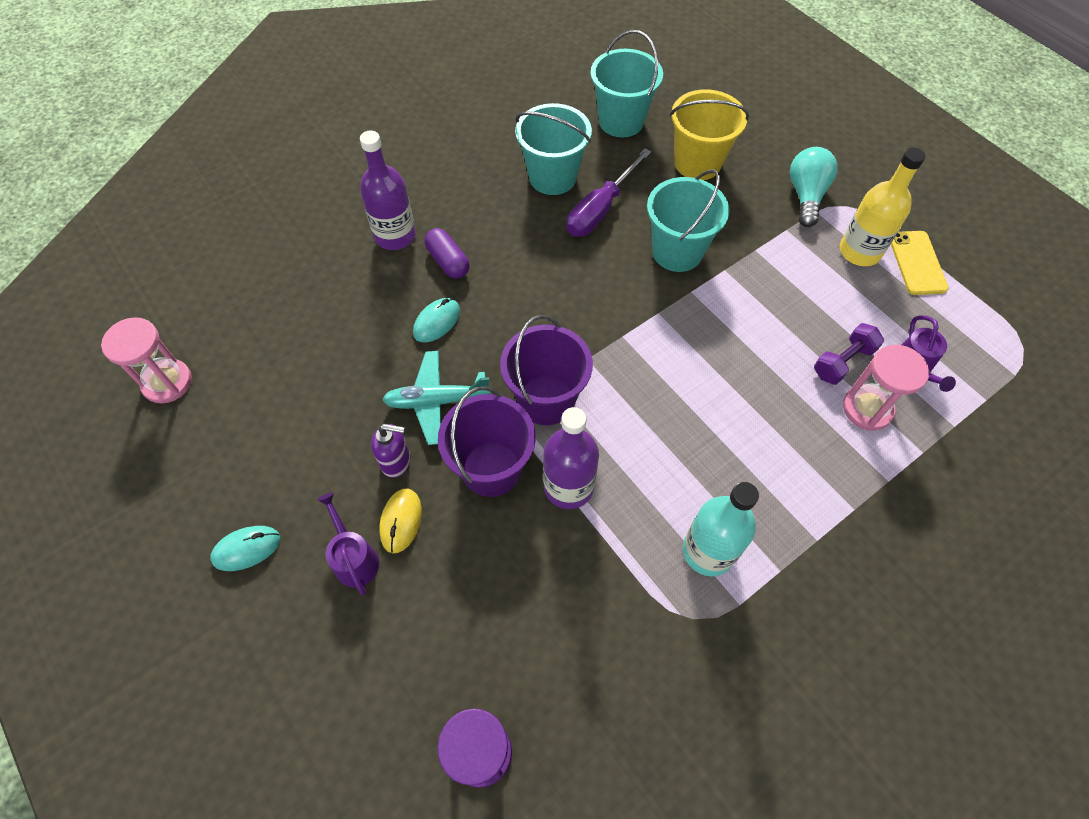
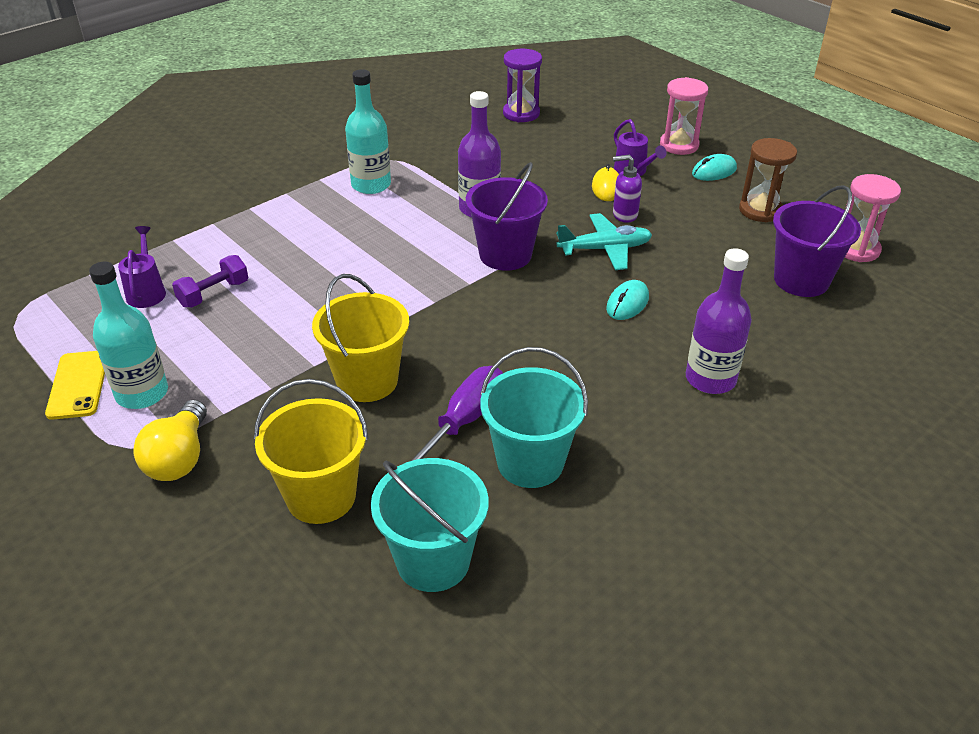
camera: 175 degrees right, 20 degrees down
purple capsule [425,228,470,279] -> none
purple bucket [438,386,535,497] -> purple bucket moved to [773,185,861,297]
turquoise bucket [647,169,729,272] -> yellow bucket [312,274,409,402]
turquoise light bulb [790,147,838,227] -> yellow light bulb [133,399,207,481]
yellow bottle [840,147,926,266] -> turquoise bottle [89,262,168,409]
pink hourglass [843,345,929,430] -> pink hourglass moved to [660,77,708,155]
none -> brown hourglass [739,138,797,222]

